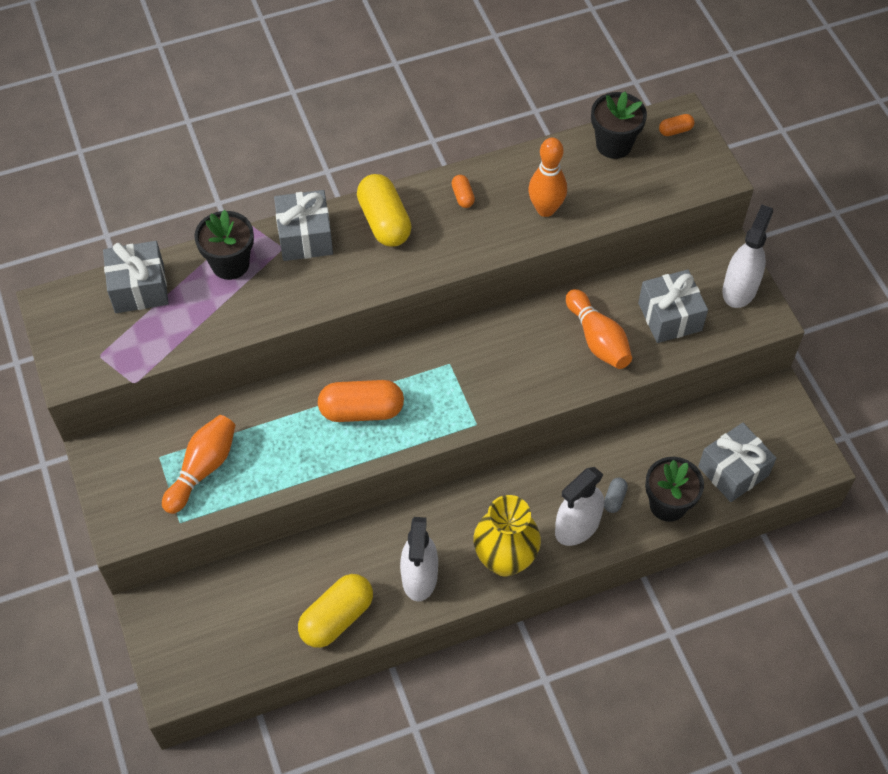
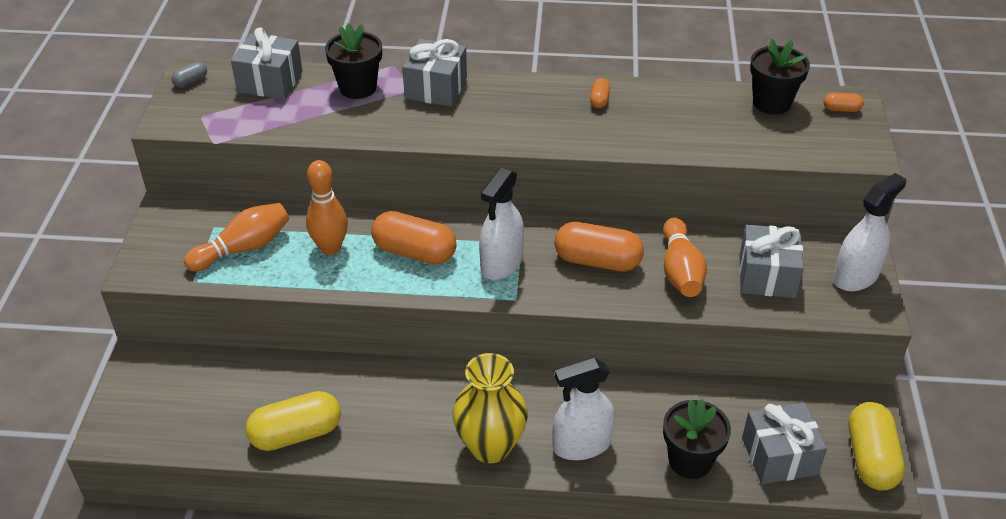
camera: 25 degrees right, 15 degrees down
yellow capsule [357,174,411,247] -> yellow capsule moved to [849,402,905,491]
white spray bottle [400,517,438,601] -> white spray bottle moved to [479,168,524,280]
orange bowling pin [528,137,567,217] -> orange bowling pin moved to [306,160,348,255]
grey capsule [604,478,628,513] -> grey capsule moved to [172,62,207,87]
none -> orange capsule [554,222,644,271]

